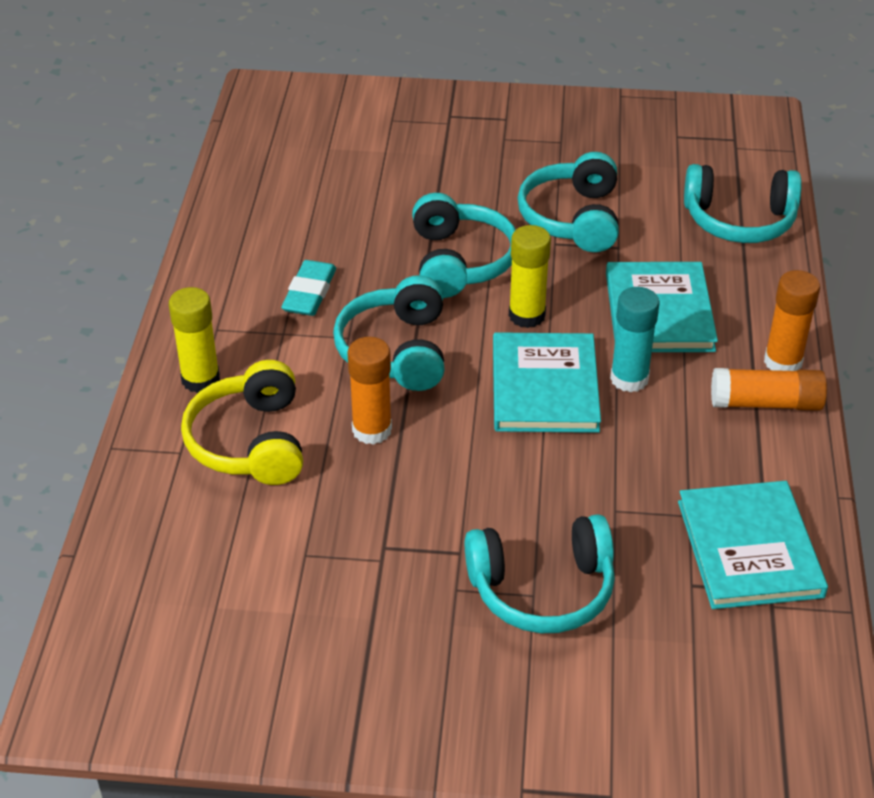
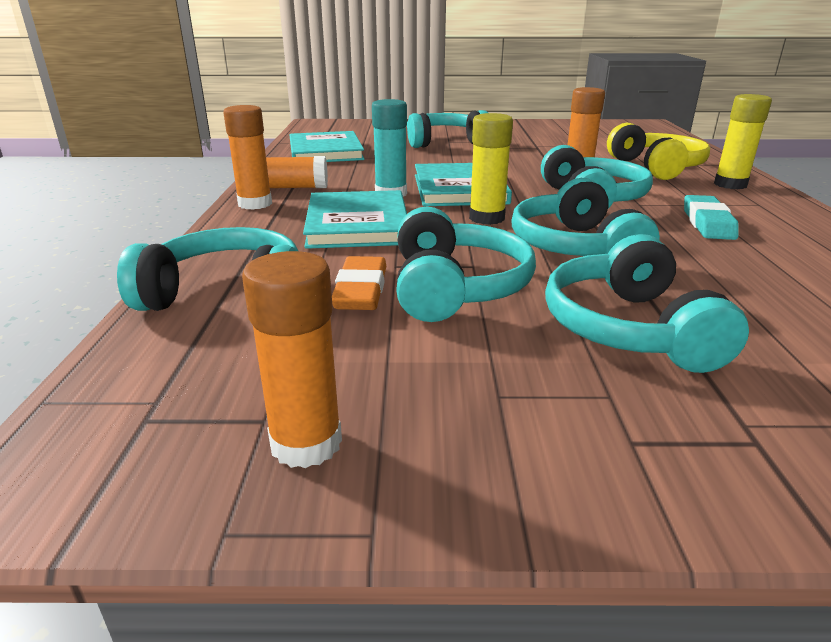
camera: 175 degrees right, 15 degrees down
none -> orange glue stick [242,251,342,468]
none -> orange eraser [332,256,386,310]
none -> turquoise headphones [545,234,749,373]

